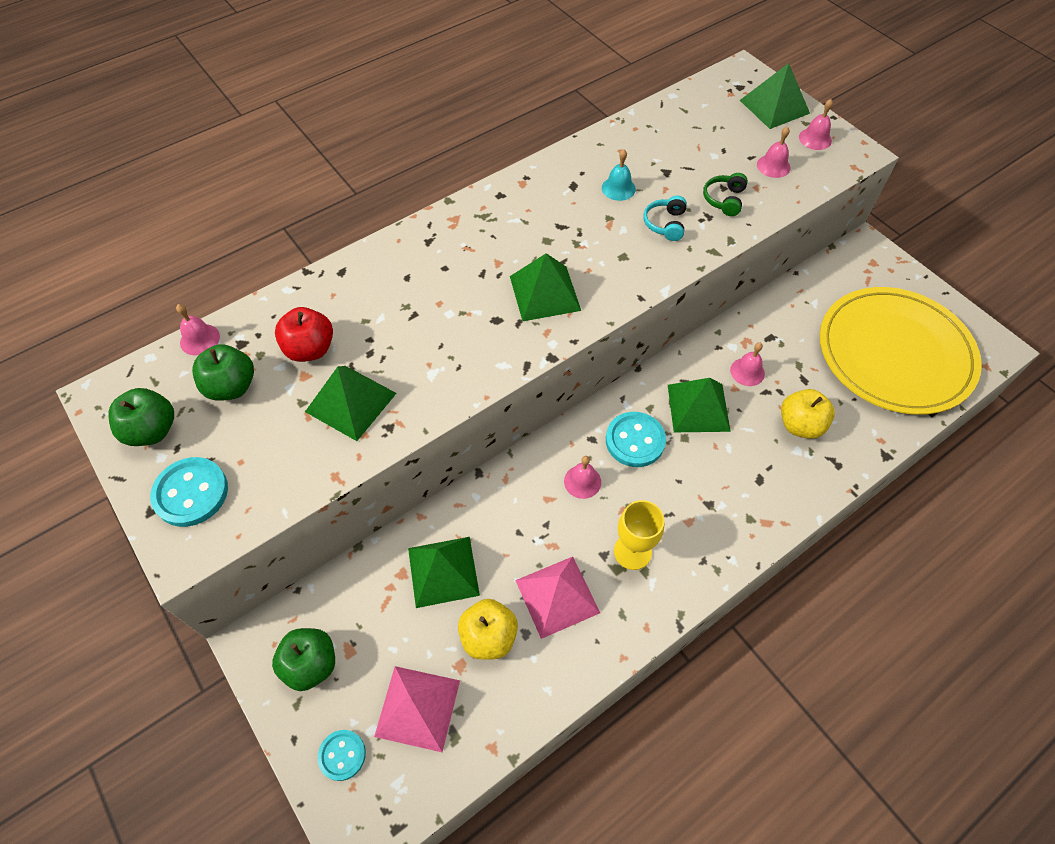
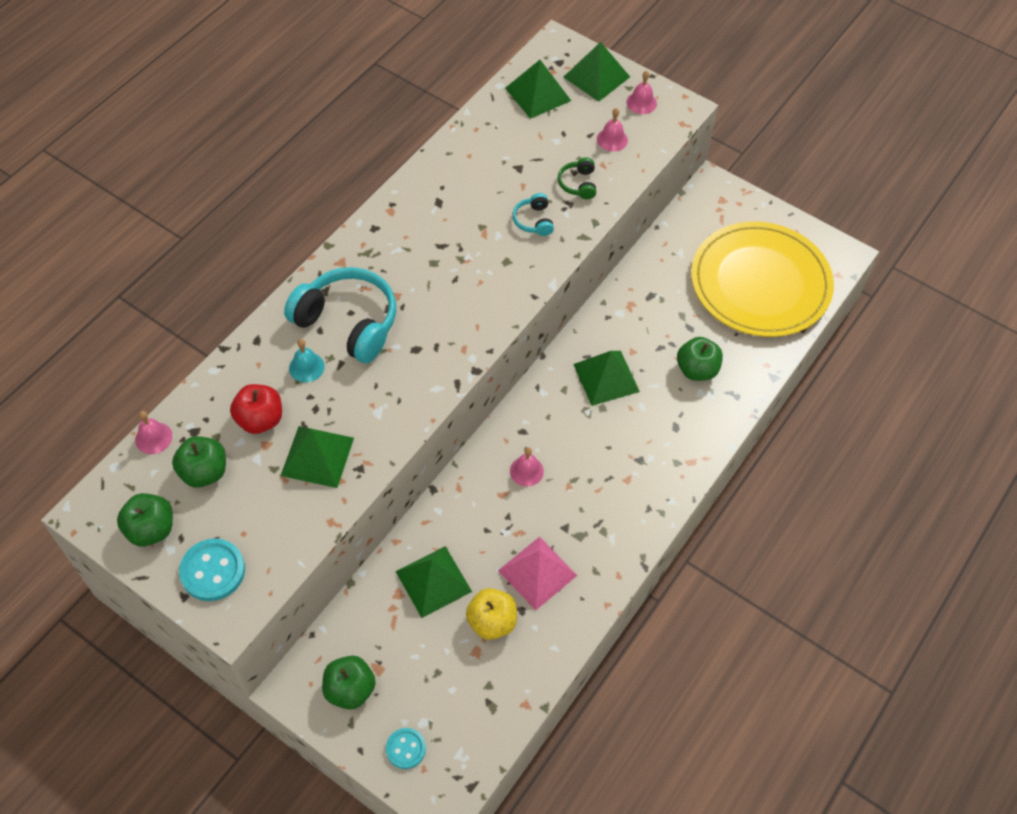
camera: 20 degrees left, 0 degrees up
pink pyramid [374,666,460,752] -> none
green pyramid [510,253,581,321] -> green pyramid moved to [505,60,571,119]
turquoise bell [602,149,636,201] -> turquoise bell moved to [289,339,325,382]
turquoise button [606,412,666,467] -> none
yellow goblet [614,500,664,570] -> none
pink bell [730,343,765,386] -> none
yellow apple [781,389,835,439] -> green apple [677,337,723,381]
none -> turquoise headphones [284,267,396,363]

